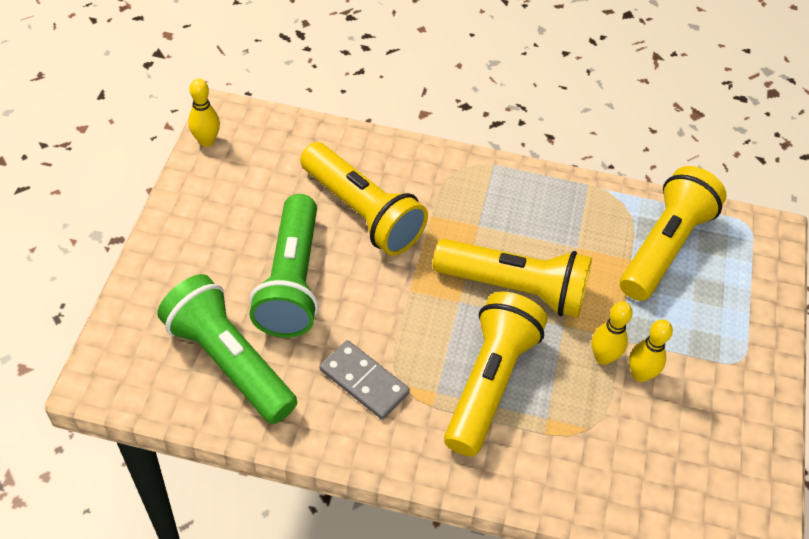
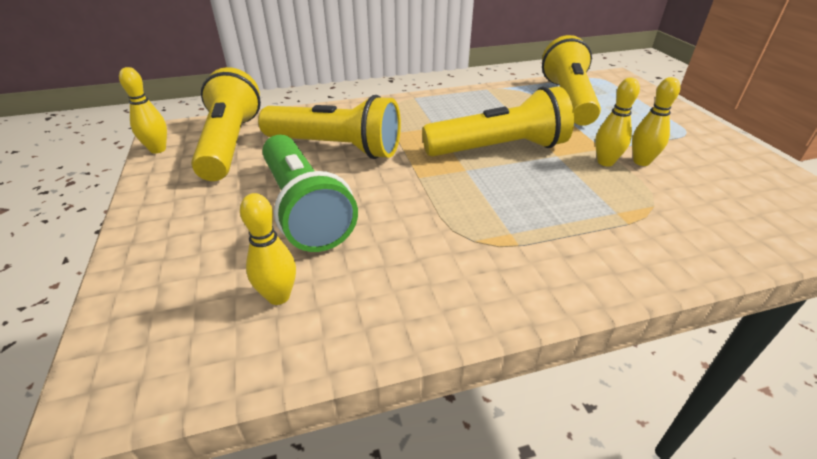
camera: 25 degrees left, 15 degrees down
green flashlight [157,274,297,424] -> yellow bowling pin [240,193,296,305]
grey domino [320,340,410,420] -> none
yellow flashlight [444,292,547,456] -> yellow flashlight moved to [191,67,261,181]

